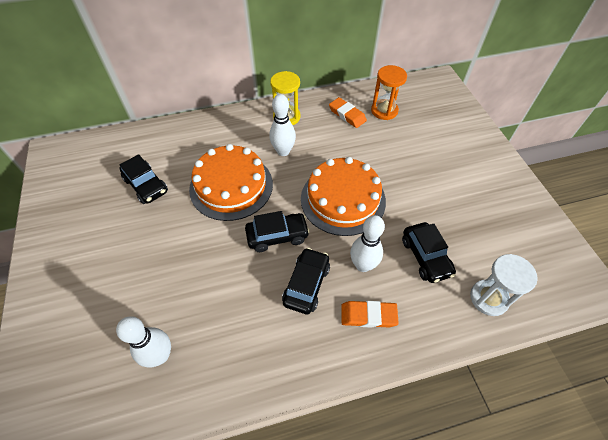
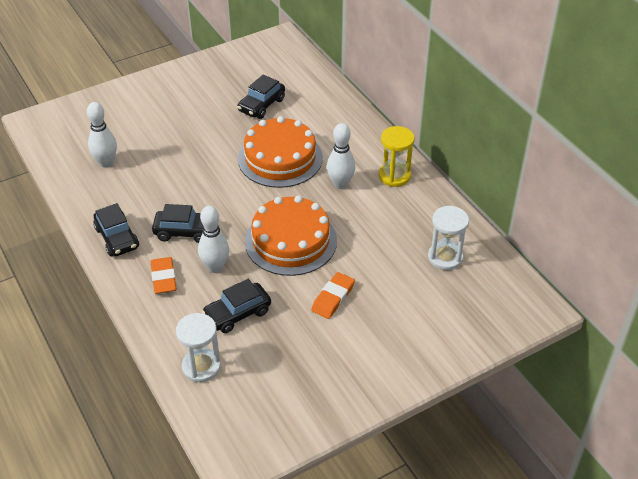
camera: 75 degrees right, 10 degrees down
black car [245,211,310,252] -> black car moved to [93,203,139,257]
orange eraser [329,97,367,128] -> orange eraser moved to [311,272,355,319]
orange hourglass [371,65,407,120] -> white hourglass [428,206,469,270]

